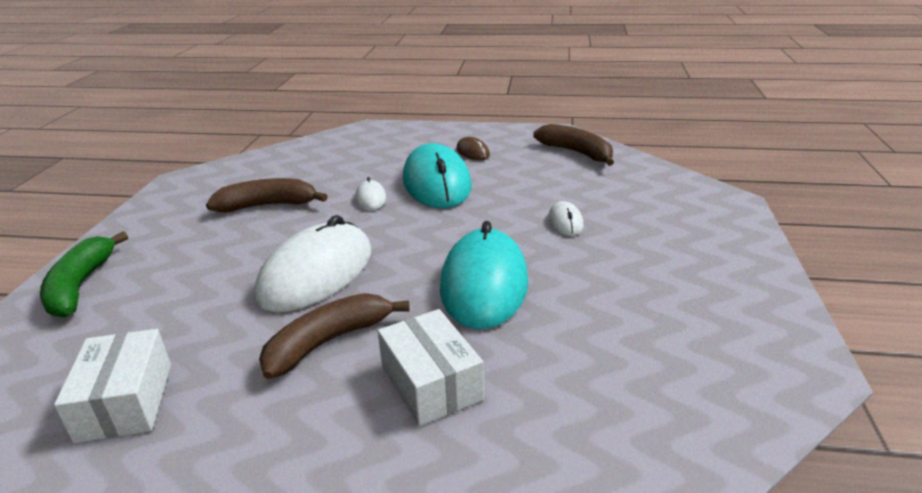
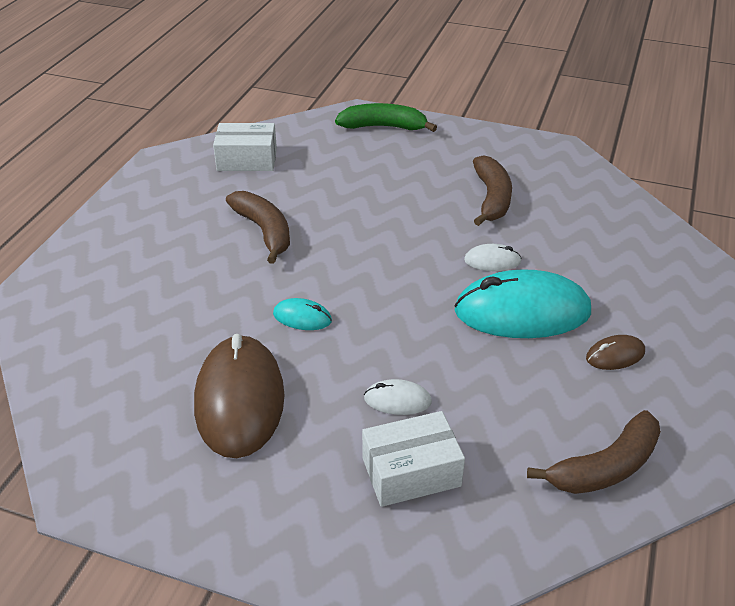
camera: 100 degrees right, 10 degrees up
white mouse [254,215,371,312] -> none
white box [378,309,484,426] -> white box moved to [362,411,465,507]
turquoise mouse [440,221,528,329] -> turquoise mouse [273,298,332,330], size x0.44
none -> brown mouse [194,334,285,458]

